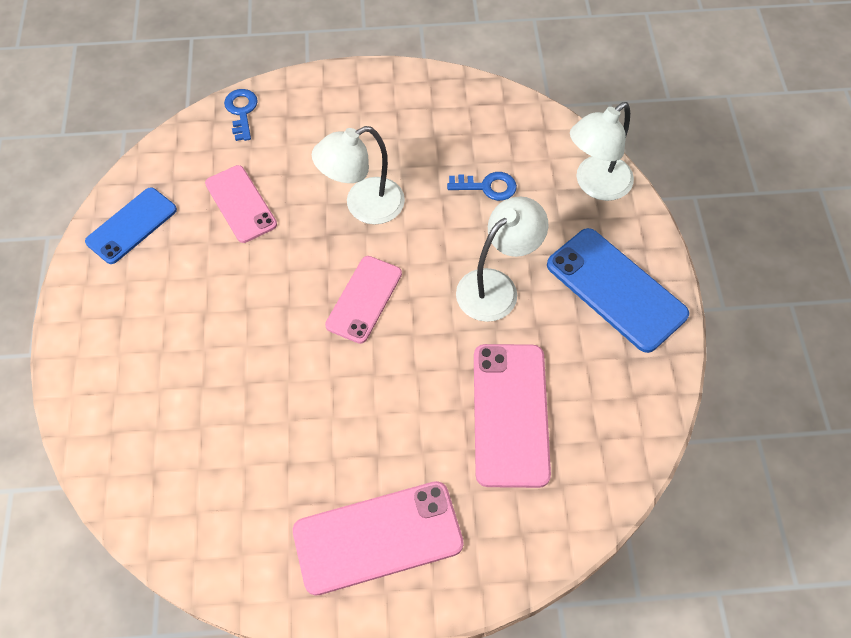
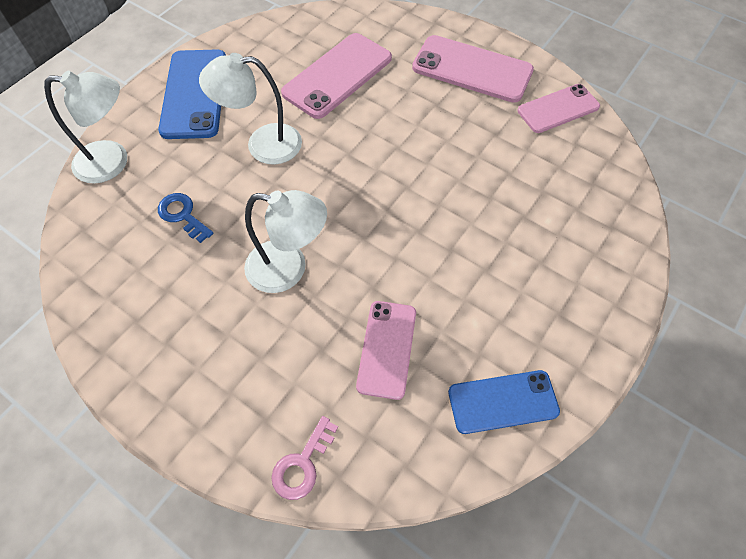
camera: 140 degrees left, 0 degrees up
blue key [224,89,258,141] -> pink key [271,416,338,500]
pink phone [325,256,402,344] -> pink phone moved to [517,84,600,133]

